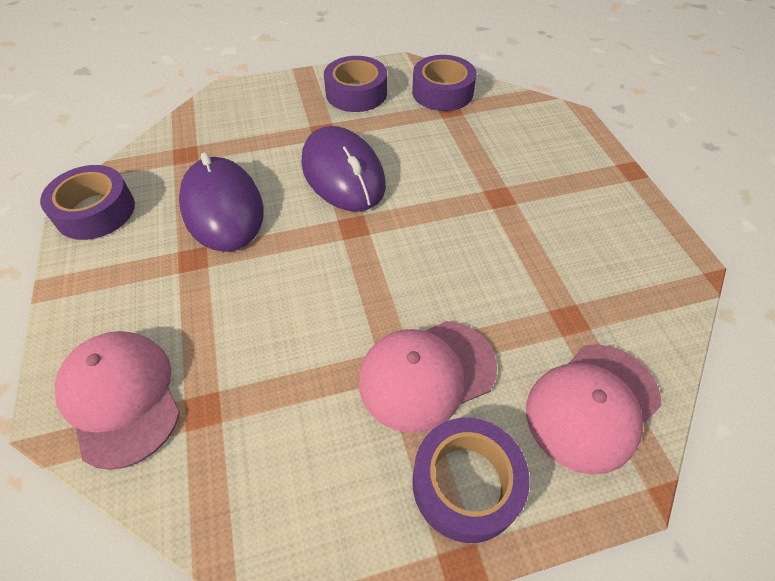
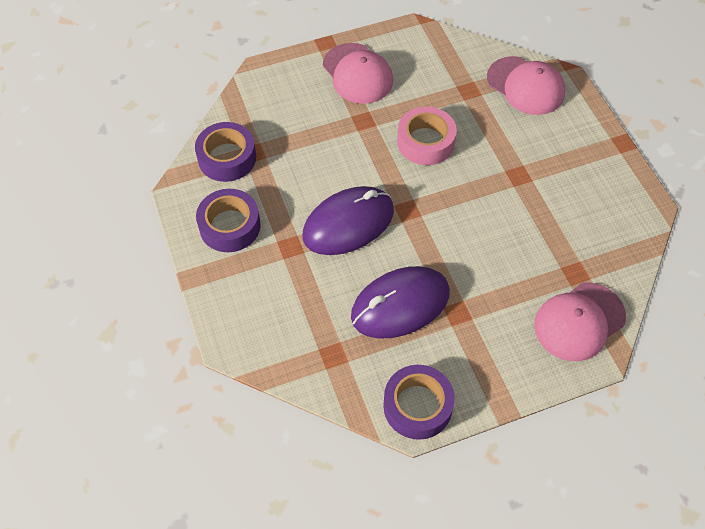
camera: 95 degrees left, 5 degrees up
pink cap [359,321,497,433] -> pink cap moved to [323,43,393,104]
purple tape [412,418,530,543] -> none
none -> pink tape [397,106,457,165]

